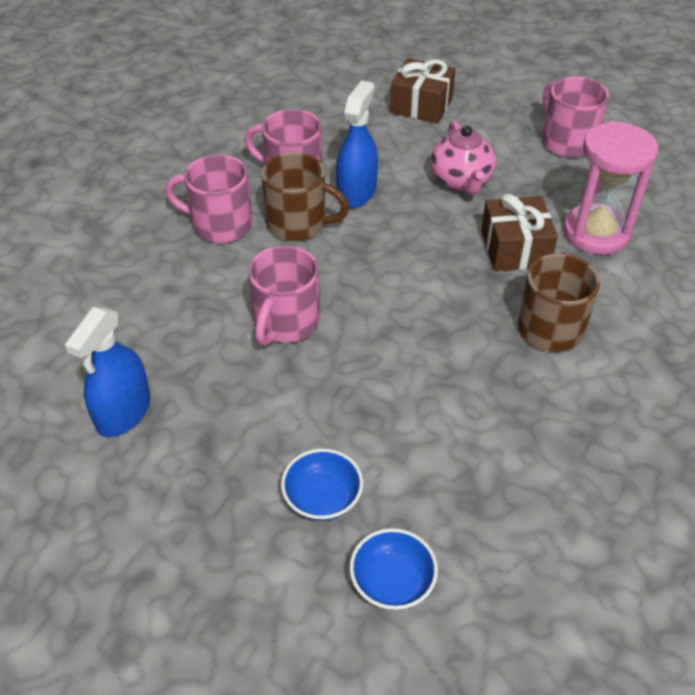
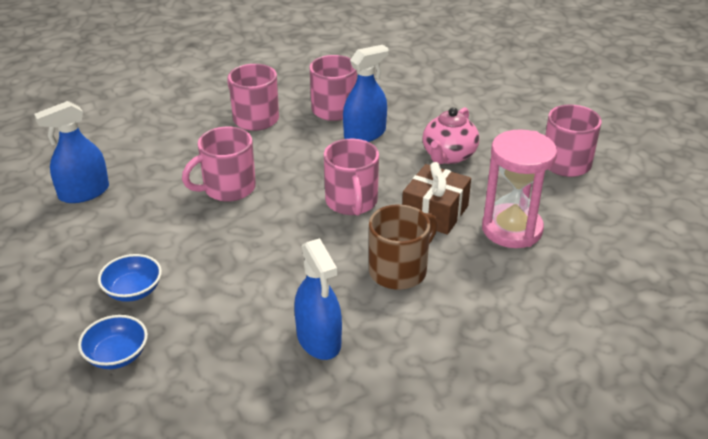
camera: 35 degrees right, 10 degrees down
brown mug [261,152,349,241] -> none
brown gift [390,58,456,124] -> none
none -> blue spray bottle [294,238,342,360]
none -> pink mug [324,139,379,216]

